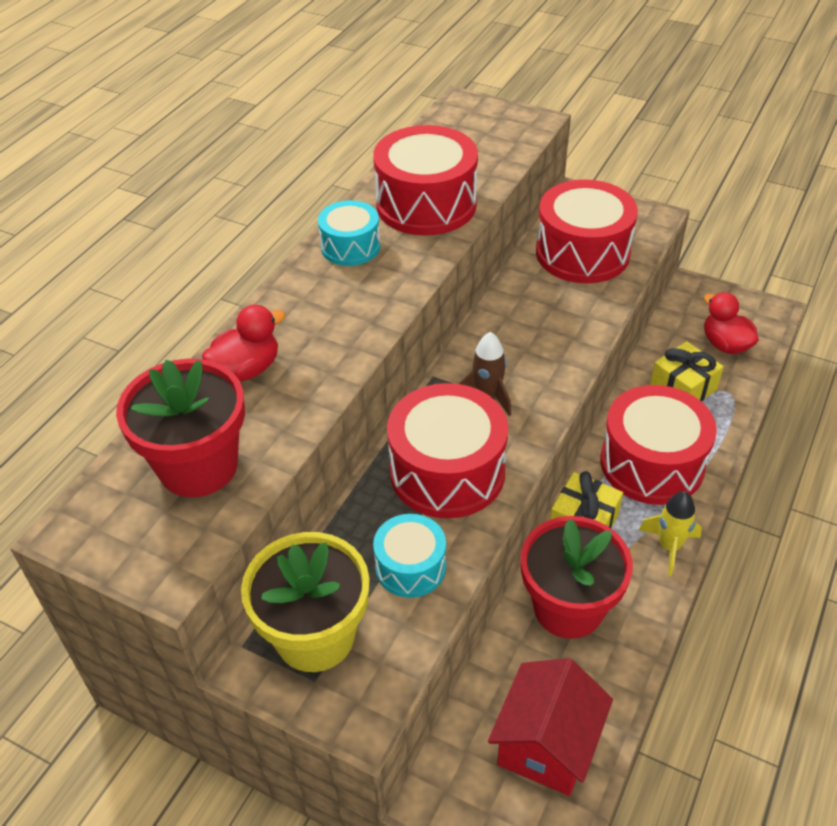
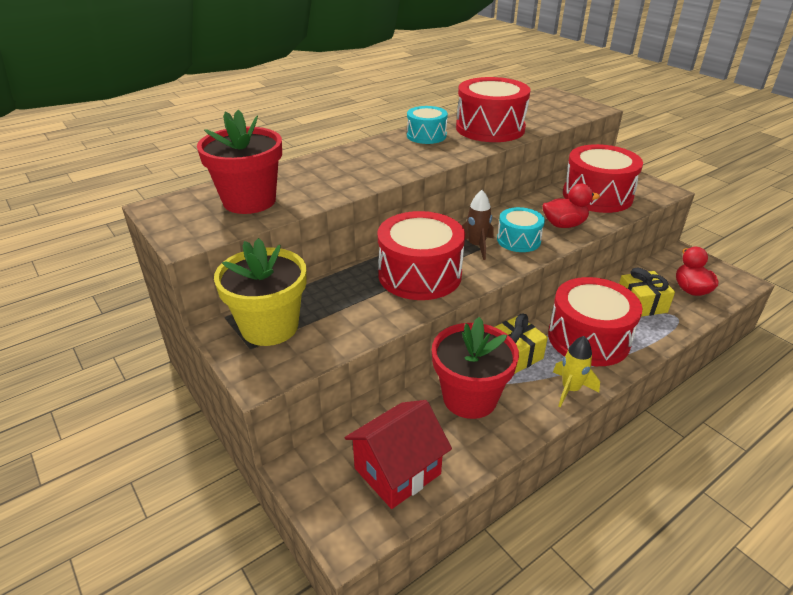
camera: 25 degrees right, 10 degrees down
red duck [202,305,285,381] -> red duck moved to [542,184,600,228]
turquoise drum [373,514,446,598] -> turquoise drum moved to [497,207,545,252]

